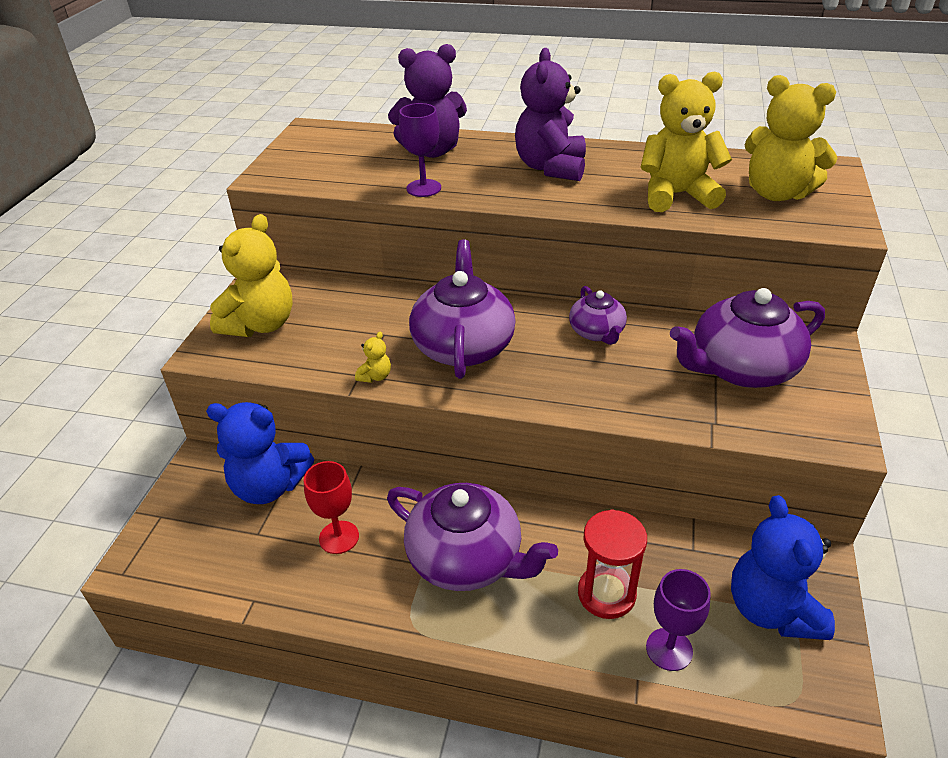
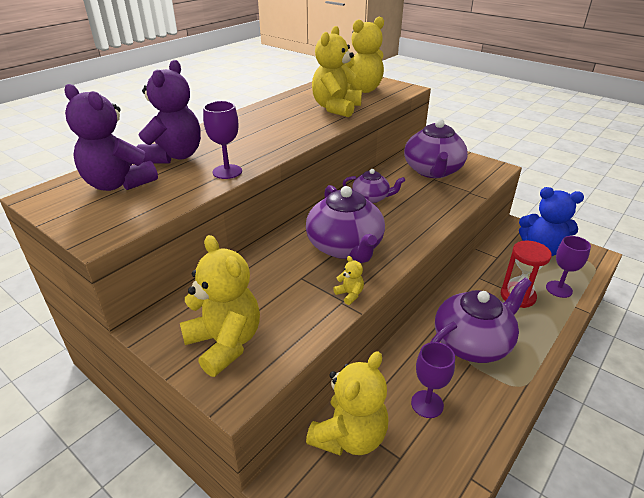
camera: 65 degrees left, 5 degrees down
blue teddy bear [206,402,314,504] -> yellow teddy bear [306,351,388,456]
red goblet [304,461,359,554] -> purple goblet [411,342,455,418]
purple teapot [409,240,516,379] -> purple teapot turned 135 degrees counterclockwise [306,185,385,263]
purple teddy bear [515,48,586,181] -> purple teddy bear moved to [64,84,158,191]

